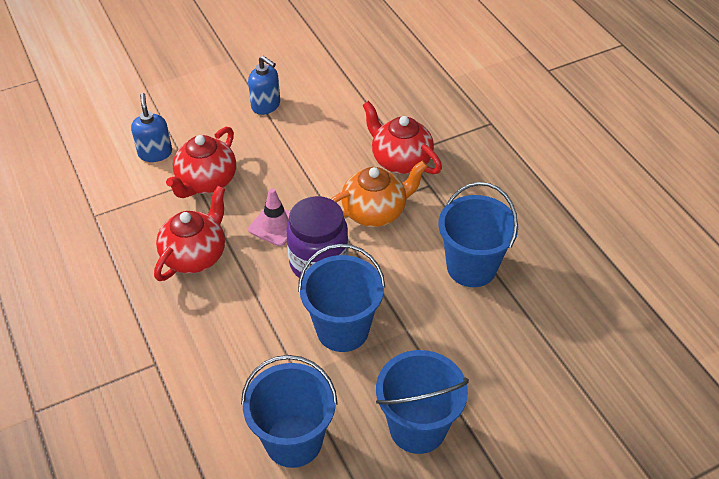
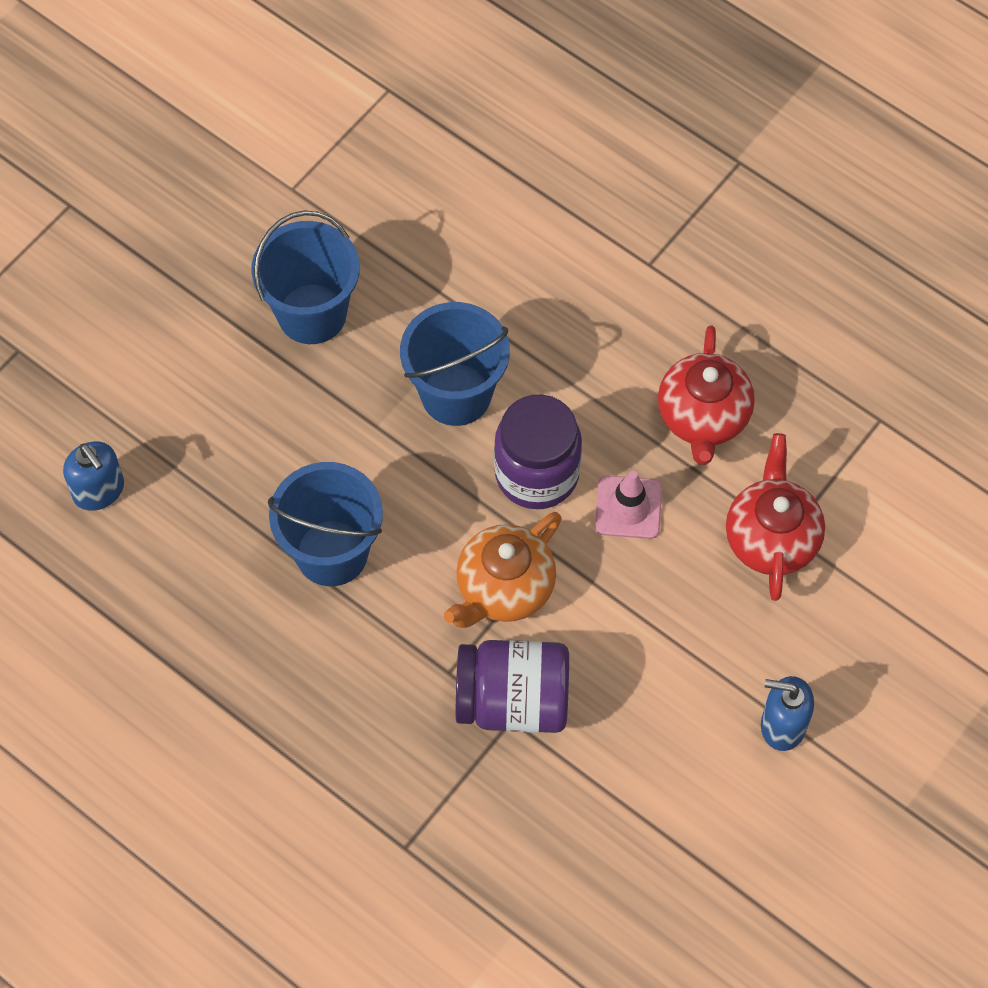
camera: 155 degrees right, 15 degrees up
blue soap dispenser [131,93,172,162] -> blue soap dispenser moved to [63,441,124,511]
blue bucket [241,355,338,468] -> none
red teapot [362,101,442,174] -> purple jar [456,640,569,733]

